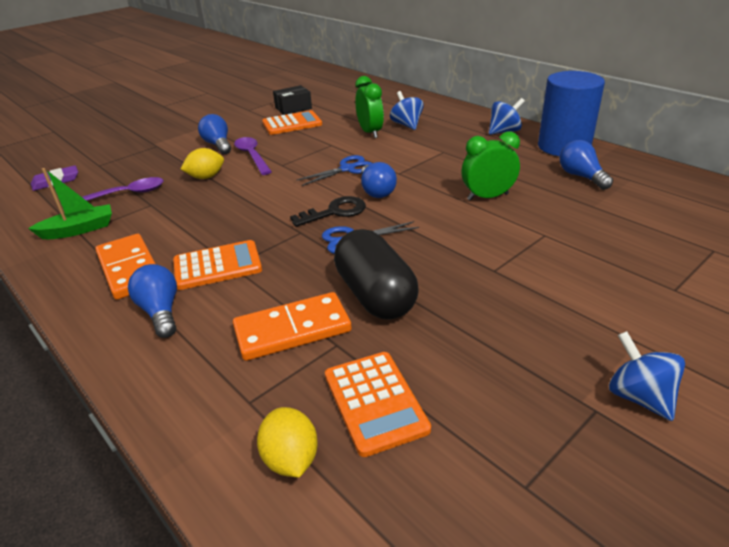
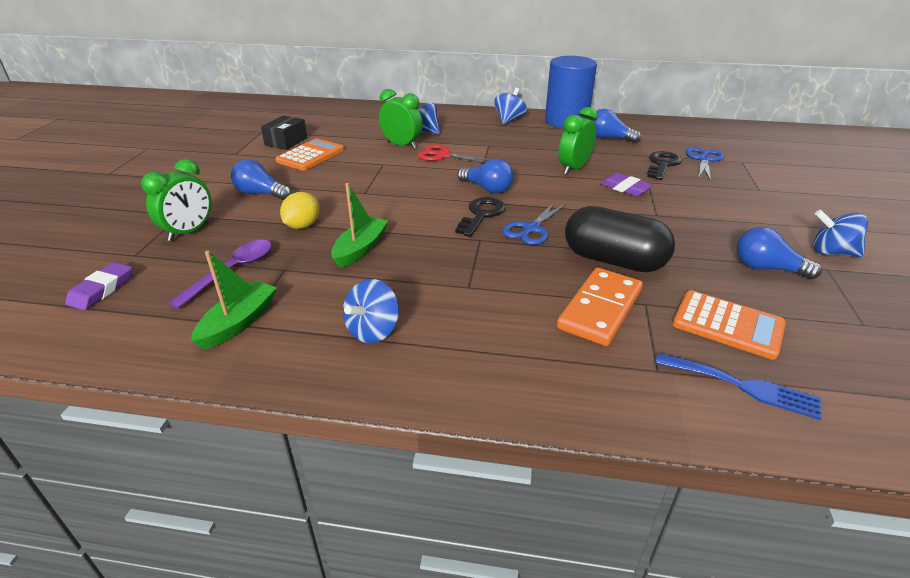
camera: 40 degrees left, 0 degrees up
orange domino [95,234,155,300] -> blue spinning top [343,279,399,343]
blue light bulb [128,264,177,338] -> blue light bulb moved to [737,227,822,279]
orange calculator [173,240,262,290] -> none
purple spoon [234,137,272,175] -> none
yellow lemon [257,407,318,478] -> blue fork [655,353,822,420]
blue scissors [296,155,372,186] -> blue scissors moved to [686,147,724,181]
none -> green clock [141,159,211,241]
none -> green boat [331,183,388,268]
none -> red scissors [418,144,491,163]
none -> purple eraser [600,173,653,196]
none -> black key [647,151,682,180]

